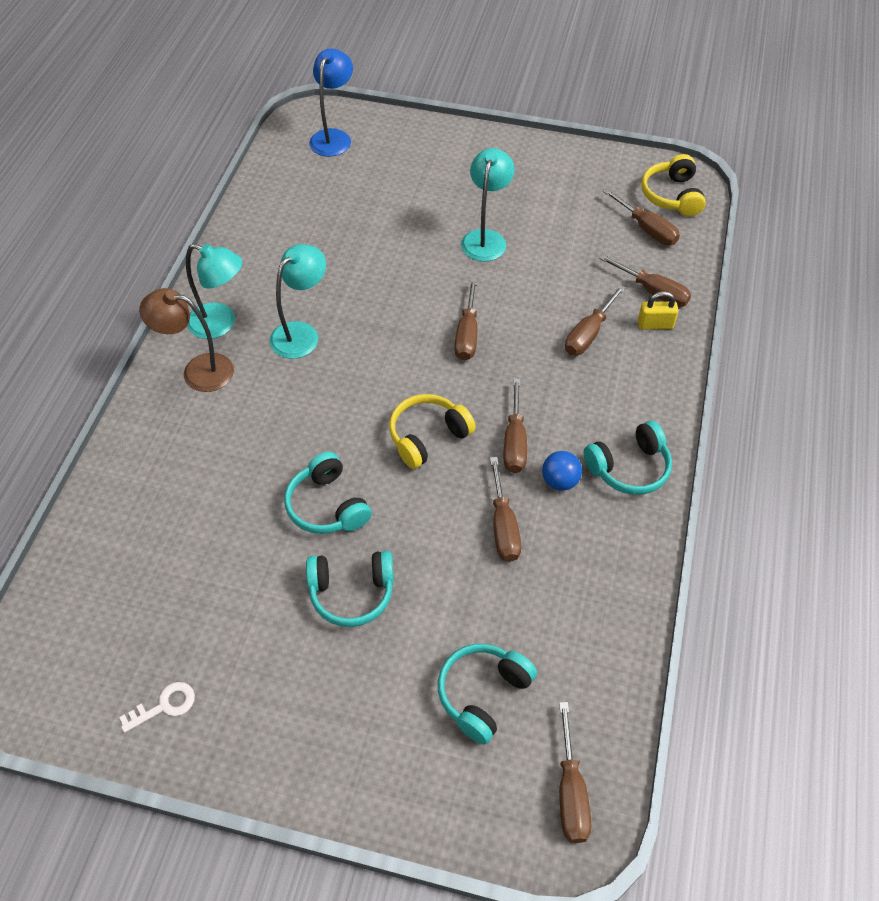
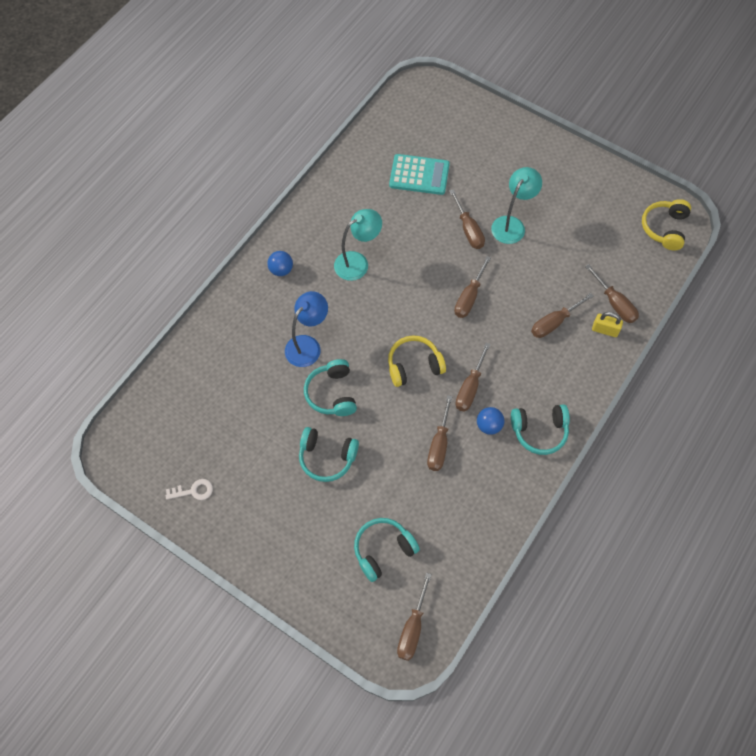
camera: 20 degrees right, 10 degrees up
brown lamp [139,288,234,392] -> blue ball [267,251,293,276]
turquoise lamp [186,244,242,339] -> none
blue lamp [309,48,353,157] -> blue lamp moved to [285,291,328,367]
brown screwdriver [603,188,680,245] -> brown screwdriver moved to [450,189,485,249]
none -> turquoise calculator [389,154,450,195]

